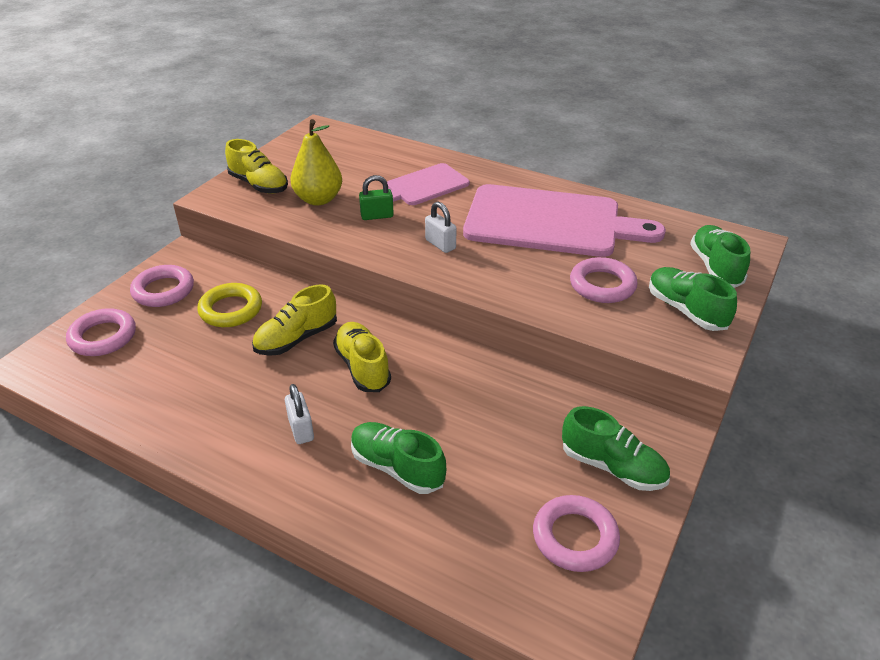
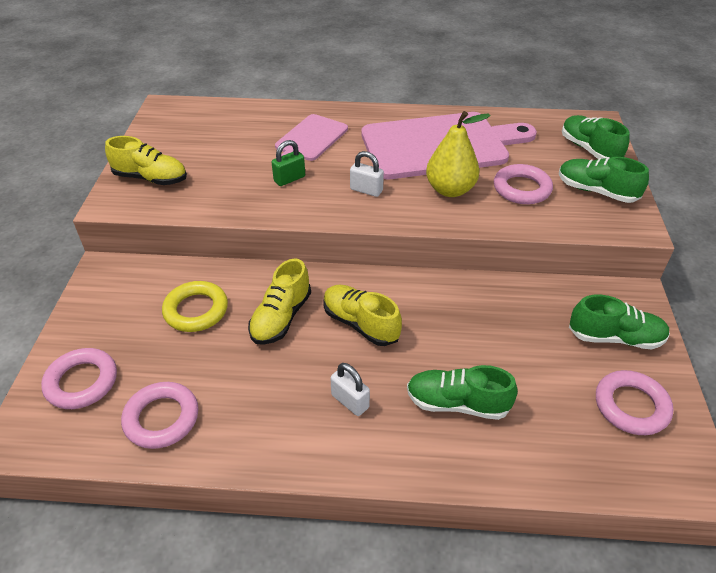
camera: 25 degrees left, 5 degrees up
pink ring [130,265,194,307] -> pink ring moved to [121,382,198,449]
yellow pear [290,119,342,205] -> yellow pear moved to [426,111,491,197]

